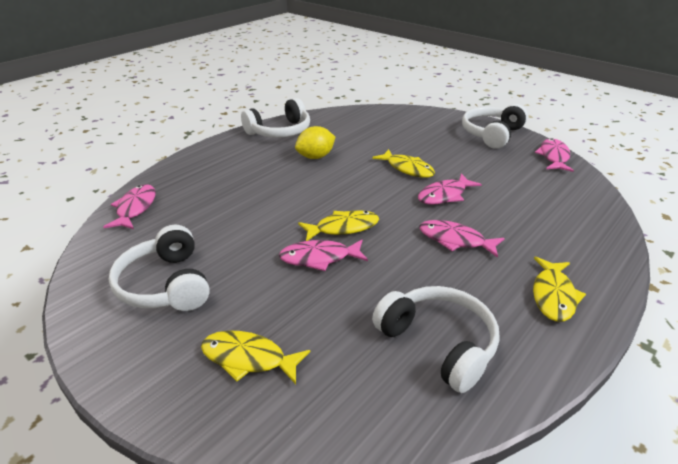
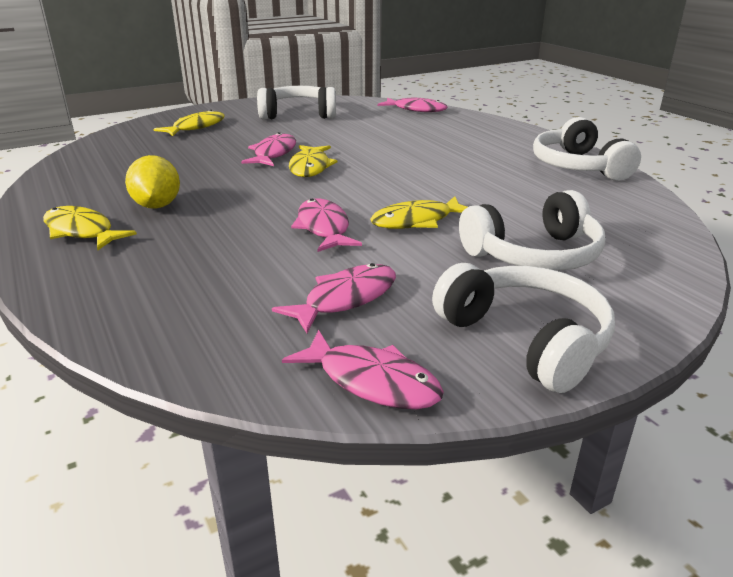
camera: 110 degrees right, 5 degrees down
yellow lemon [295,126,335,159] -> yellow lemon moved to [125,155,180,209]
white headphones [372,286,500,393] -> white headphones moved to [459,190,605,271]
pink fish [419,220,505,258] -> pink fish moved to [272,263,396,333]

